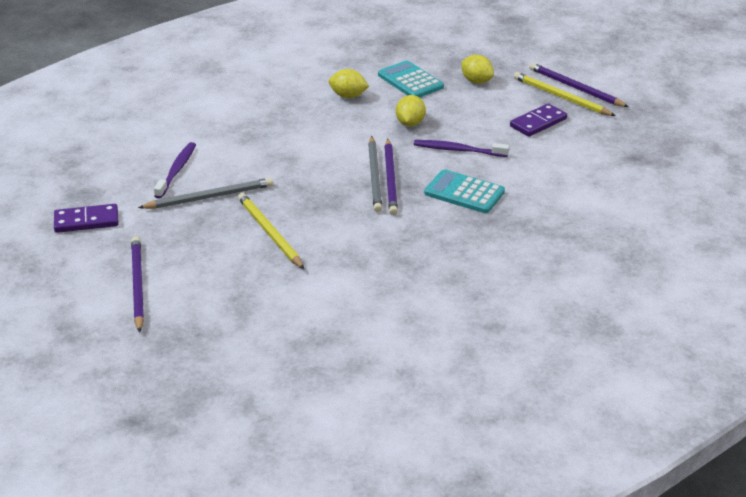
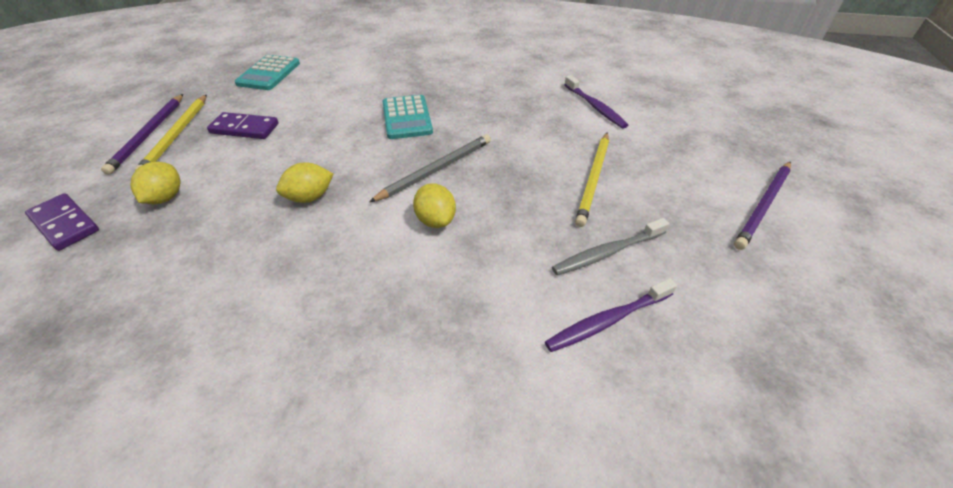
camera: 130 degrees left, 10 degrees up
purple domino [54,204,119,233] -> purple domino moved to [25,193,99,251]
grey pencil [138,178,273,209] -> grey toothbrush [552,218,670,275]
yellow lemon [329,69,369,98] -> yellow lemon moved to [413,183,456,228]
turquoise calculator [378,61,444,98] -> turquoise calculator moved to [235,55,300,90]
purple pencil [384,139,398,215] -> none
purple toothbrush [414,140,509,157] -> purple toothbrush moved to [564,75,628,129]

